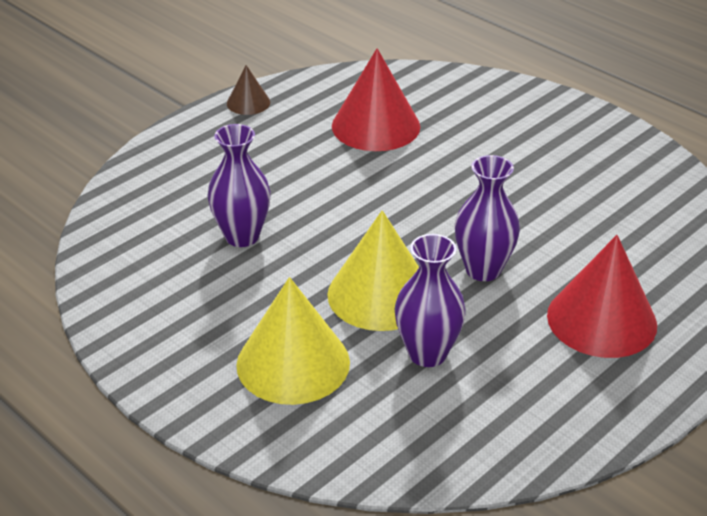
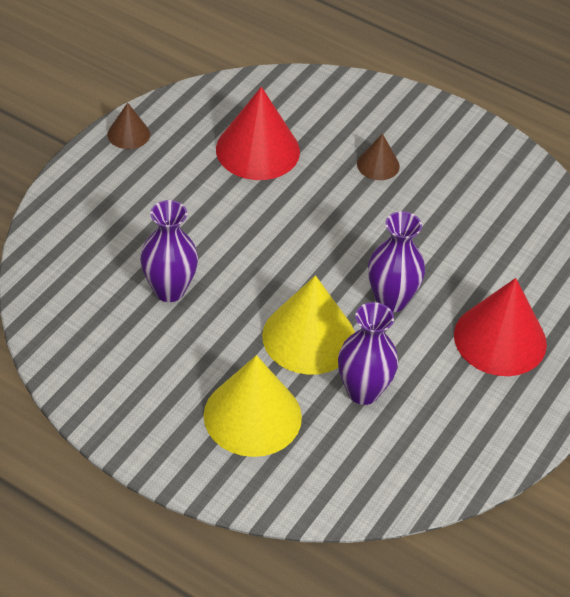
camera: 15 degrees left, 10 degrees up
none -> brown cone [357,134,400,180]

